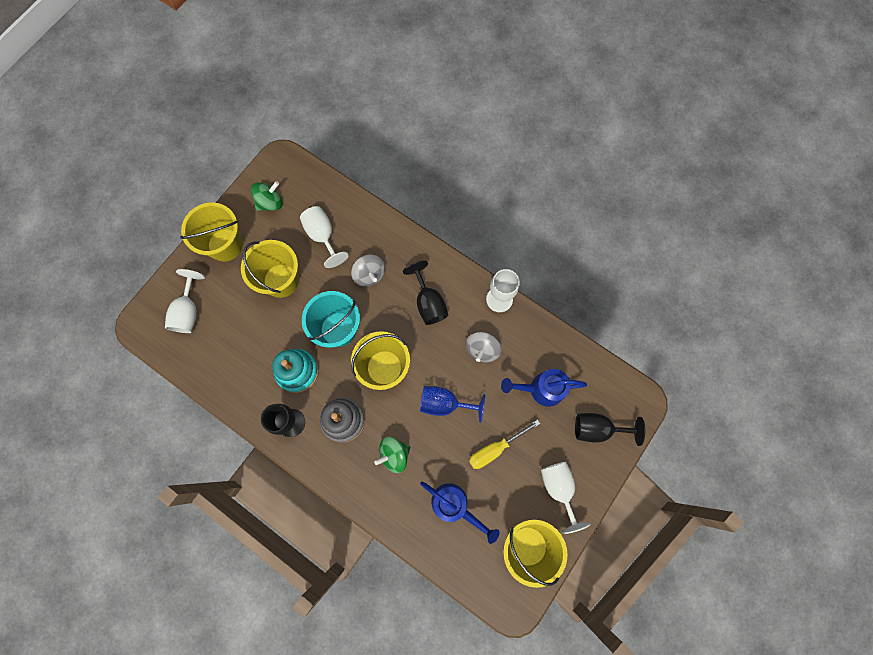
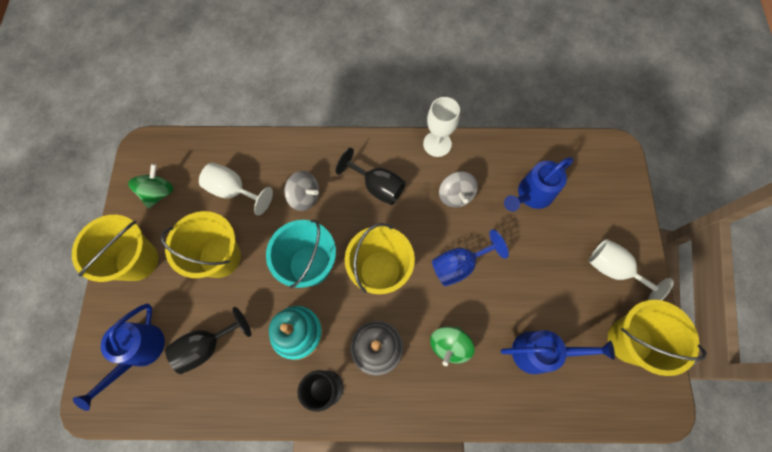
camera: 35 degrees left, 5 degrees down
white goblet [165,269,205,333] -> blue watering can [73,303,165,411]
yellow screwdriver [469,420,540,469] -> none
black goblet [575,413,645,446] -> black goblet moved to [165,307,251,374]

